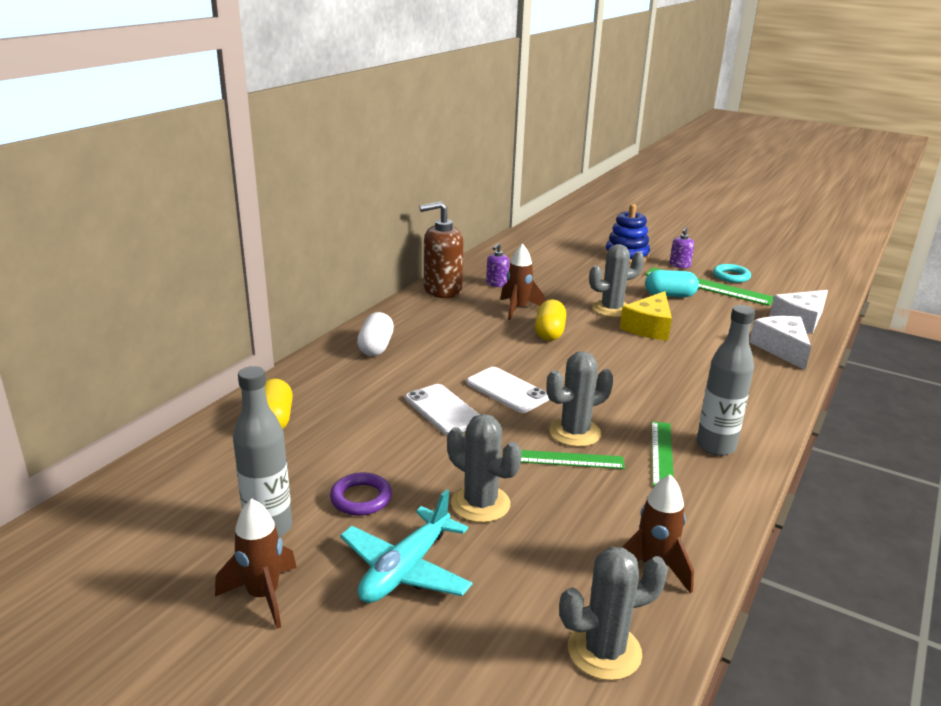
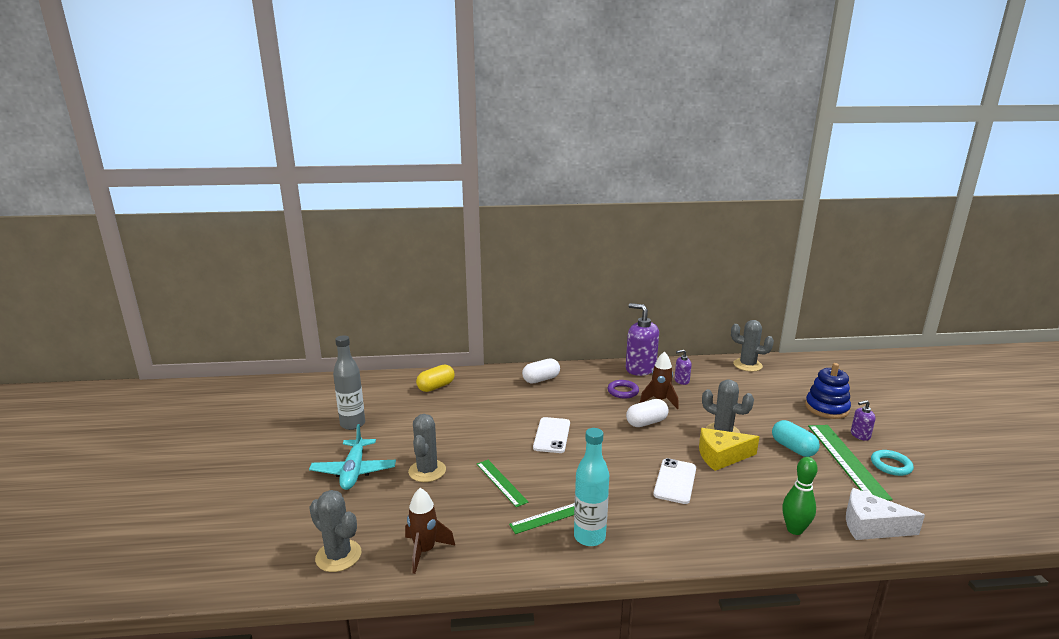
camera: 55 degrees right, 5 degrees down
brown rocket [215,498,297,629] -> none
purple ring [330,472,392,516] -> purple ring moved to [608,380,639,399]
turquoise plane [340,489,473,603] -> turquoise plane turned 90 degrees counterclockwise [309,424,396,490]
white phone [405,384,480,435] -> white phone moved to [653,458,696,504]
brown soap dispenser [419,201,464,298] -> purple soap dispenser [626,303,659,376]
yellow capsule [535,300,566,341] -> white capsule [626,399,669,427]
grey cactus [546,351,613,447] -> grey cactus moved to [731,320,774,372]
grey bottle [696,305,755,456] -> turquoise bottle [574,428,609,546]
white cheese [750,316,811,370] -> green bowling pin [782,457,818,535]

